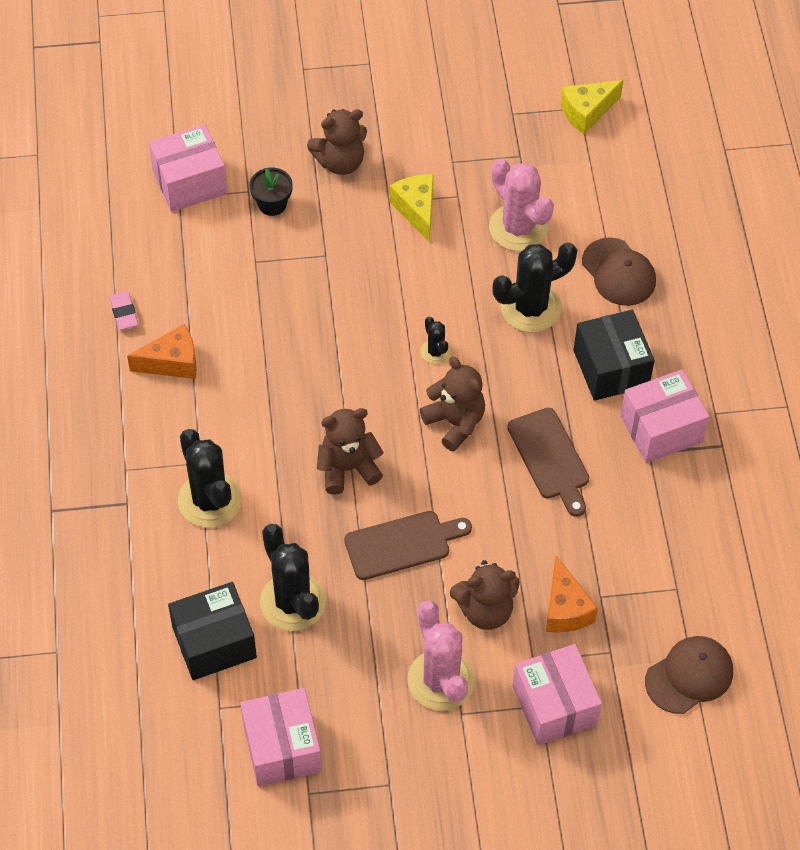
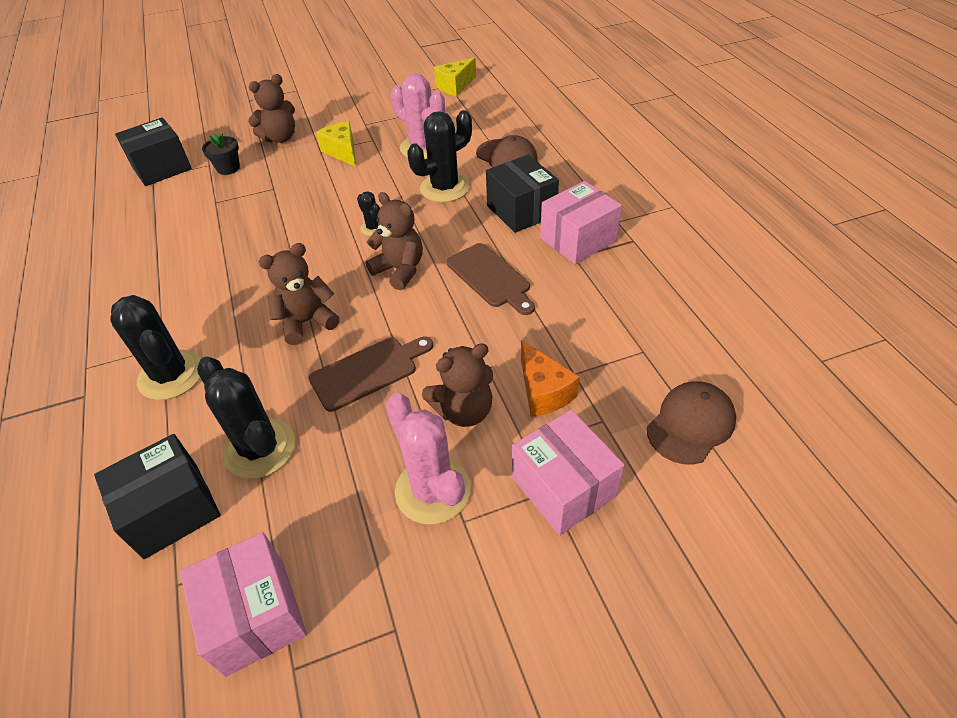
camera: 10 degrees left, 10 degrees down
pink eraser [109,291,138,330] -> none
orange cheese [127,324,197,379] -> none
pink box [149,124,227,212] -> black box [115,118,192,186]

